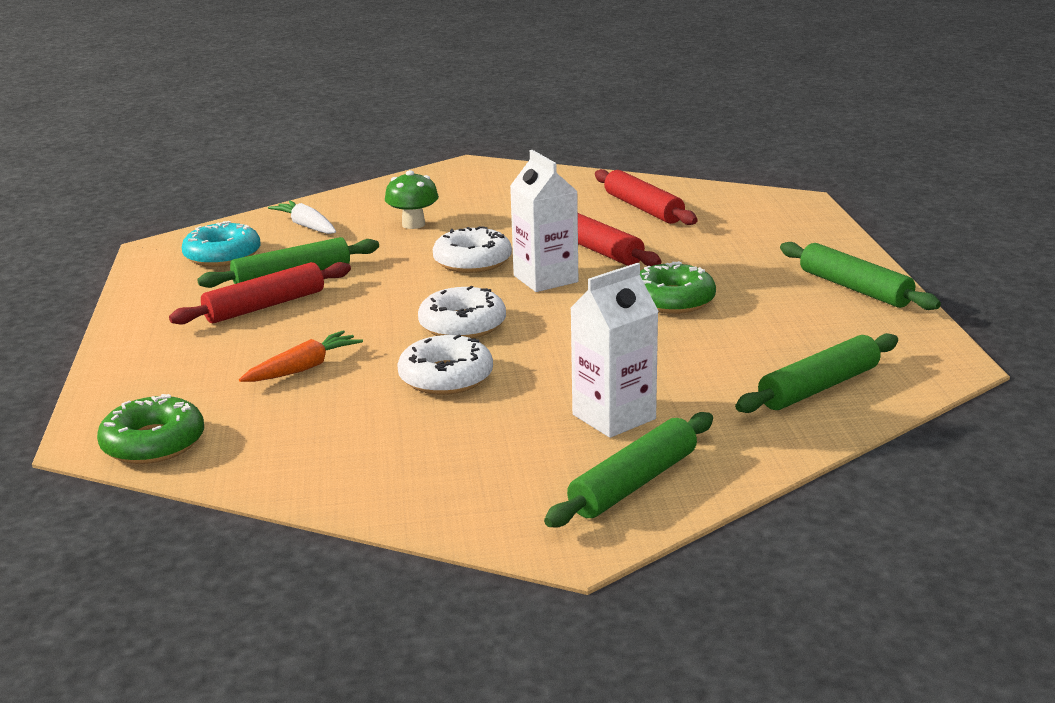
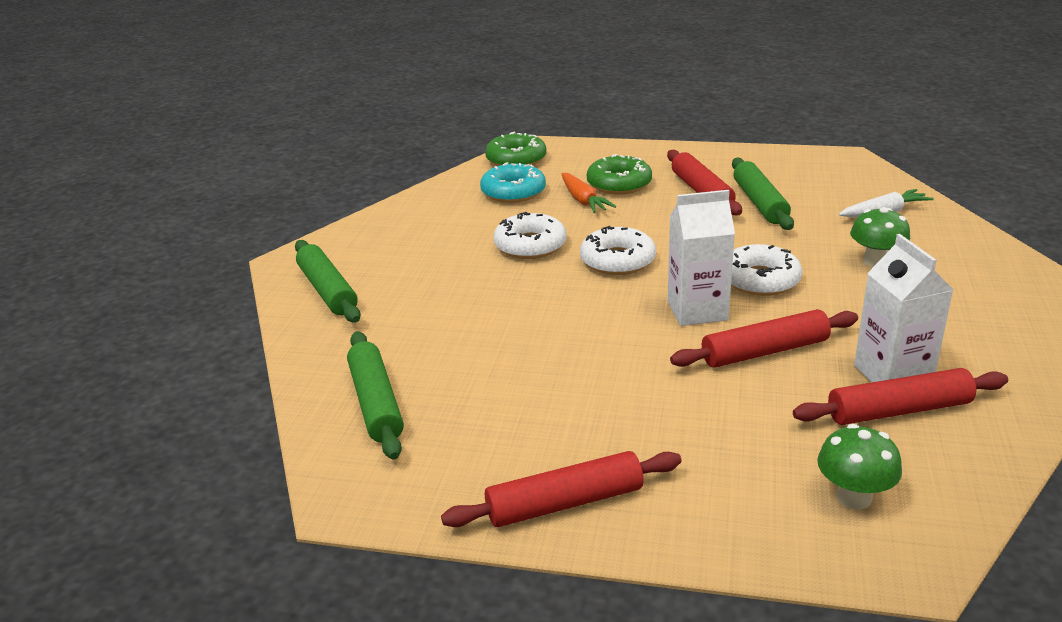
camera: 110 degrees right, 5 degrees up
turquoise donut [182,221,261,267] -> turquoise donut moved to [480,162,546,203]
white carton [570,263,659,438] -> white carton moved to [854,234,953,382]
green donut [640,261,716,314] -> green donut moved to [587,154,652,195]
green rolling pin [780,242,941,310] -> red rolling pin [441,451,681,527]
none -> green mushroom [817,424,902,509]

